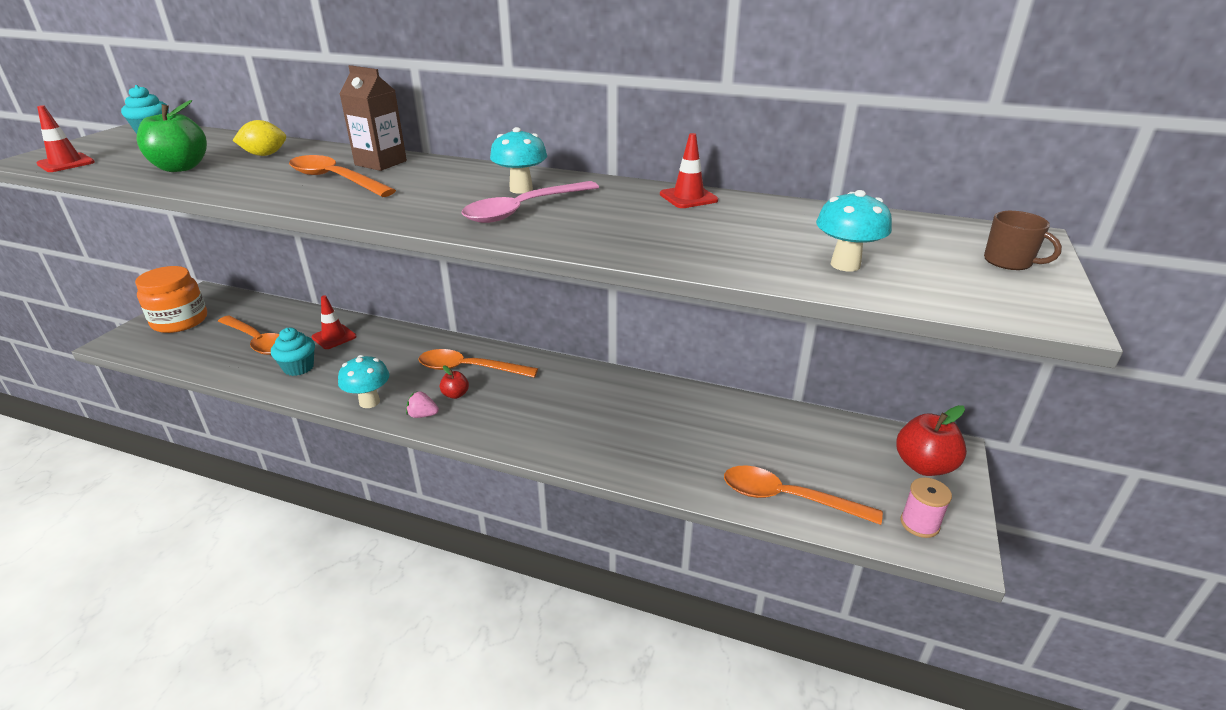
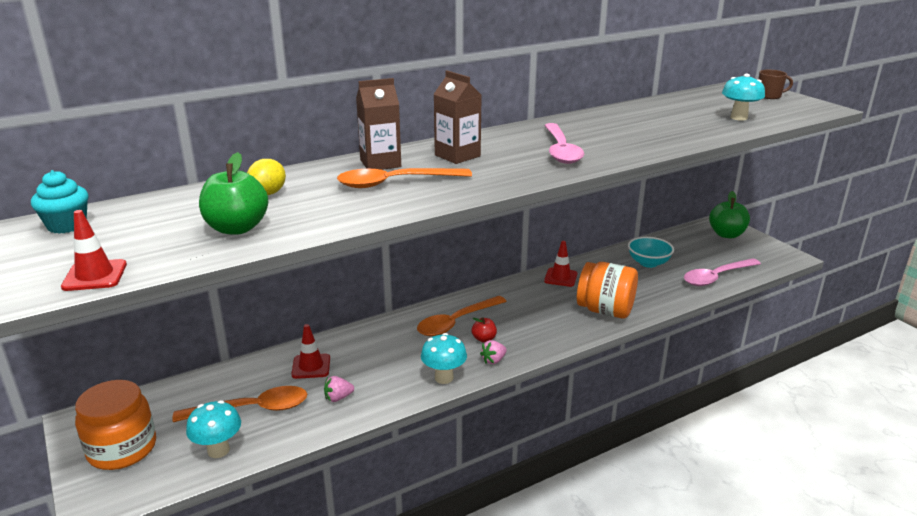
camera: 50 degrees left, 5 degrees down
turquoise cupcake [271,328,315,376] -> pink strawberry [324,376,354,402]
turquoise mushroom [490,127,547,194] -> turquoise mushroom moved to [186,400,241,458]
red traffic cone [660,133,718,208] -> red traffic cone moved to [544,241,577,287]
orange spoon [724,466,883,525] -> pink spoon [684,258,761,286]
red apple [896,405,967,476] -> green apple [709,191,750,238]
pink spool [900,477,952,538] -> none
none -> brown carton [434,71,482,164]
none -> orange jar [577,262,638,319]
none -> turquoise bowl [628,237,674,268]

